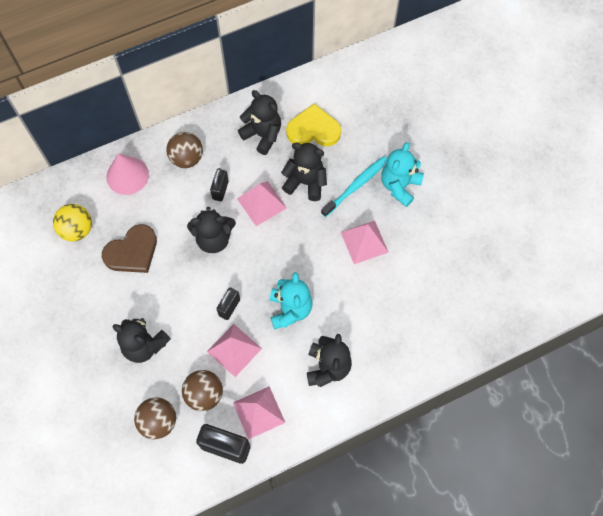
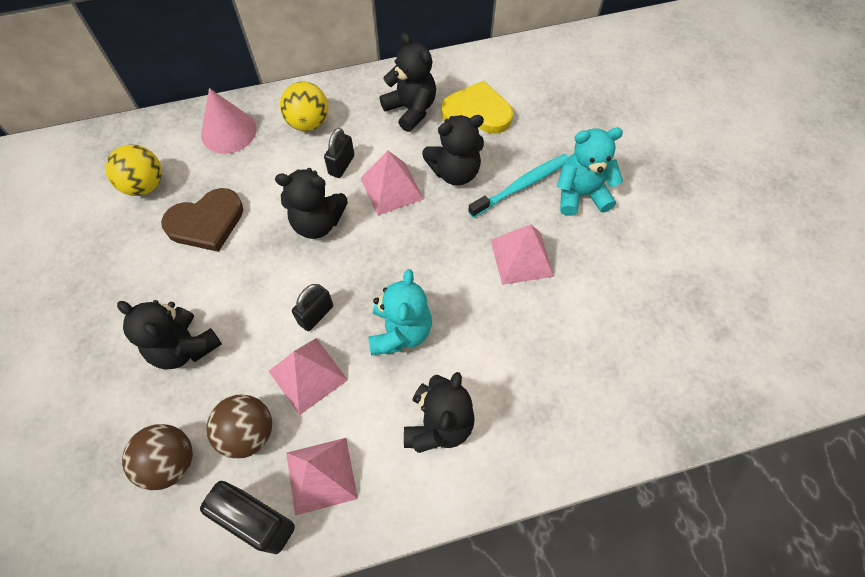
camera: 10 degrees right, 5 degrees down
brown ball [166,132,203,168] -> yellow ball [280,82,328,131]
black teddy bear [281,143,327,201] -> black teddy bear turned 135 degrees clockwise [422,115,484,185]
turquoise teddy bear [381,142,424,207] -> turquoise teddy bear turned 45 degrees clockwise [557,128,623,216]

